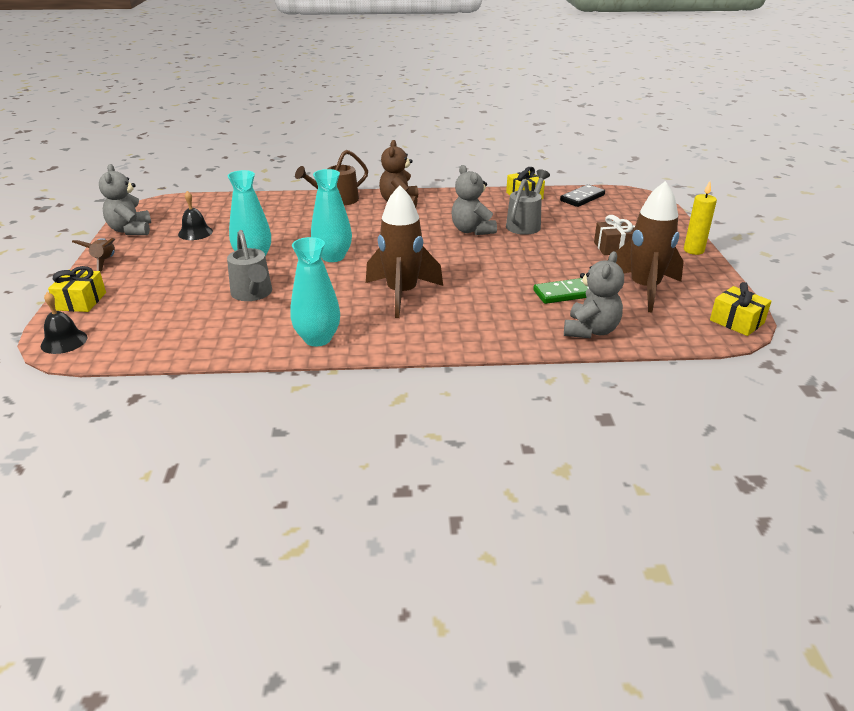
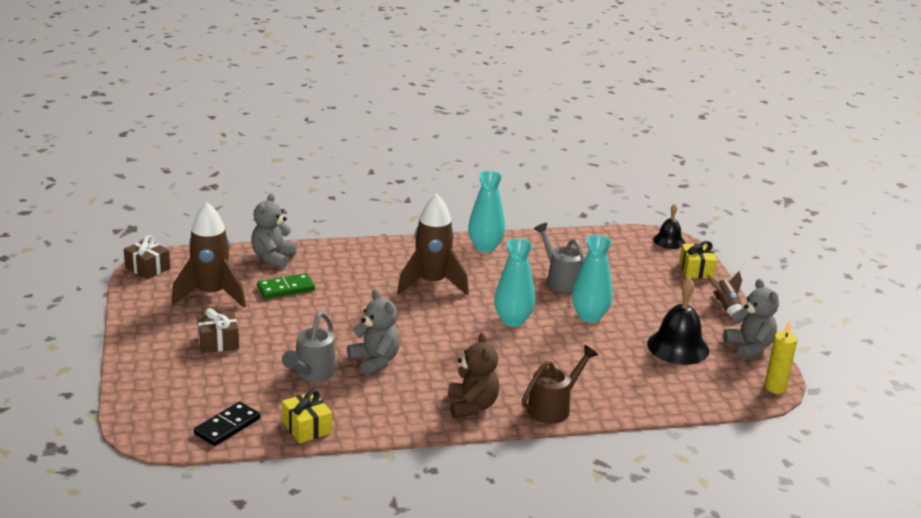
camera: 170 degrees right, 5 degrees down
black bell [178,191,213,240] -> black bell [647,277,709,365], size x1.67
yellow candle [684,181,717,255] -> yellow candle moved to [765,321,797,394]
yellow gift [710,282,771,336] -> brown gift [124,235,170,279]

